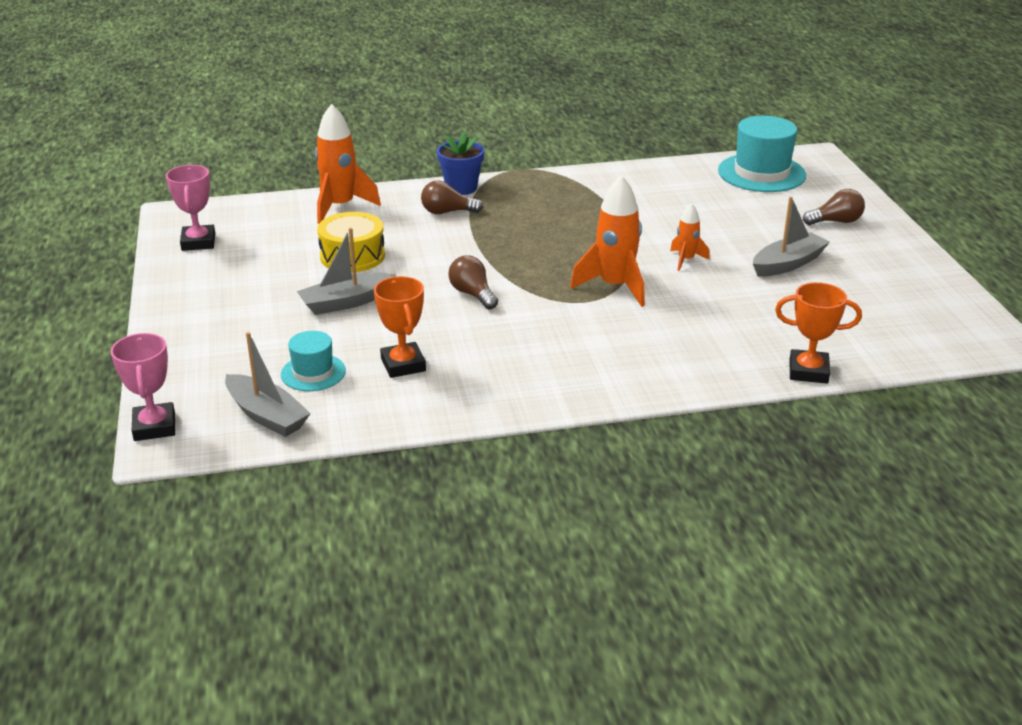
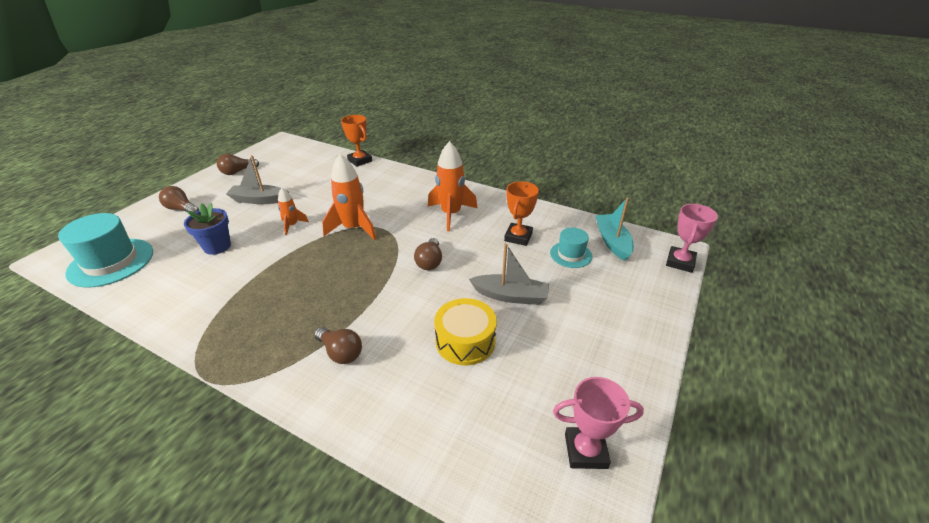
camera: 140 degrees left, 5 degrees up
pink trophy [166,165,215,251] -> pink trophy turned 60 degrees clockwise [553,377,644,469]
grey boat [225,332,311,437] -> turquoise boat [595,198,634,261]
orange rocket [315,104,381,224] -> orange rocket moved to [428,141,477,231]
blue flower pot [437,132,484,195] -> blue flower pot moved to [184,203,231,255]
none -> brown light bulb [217,154,259,175]

